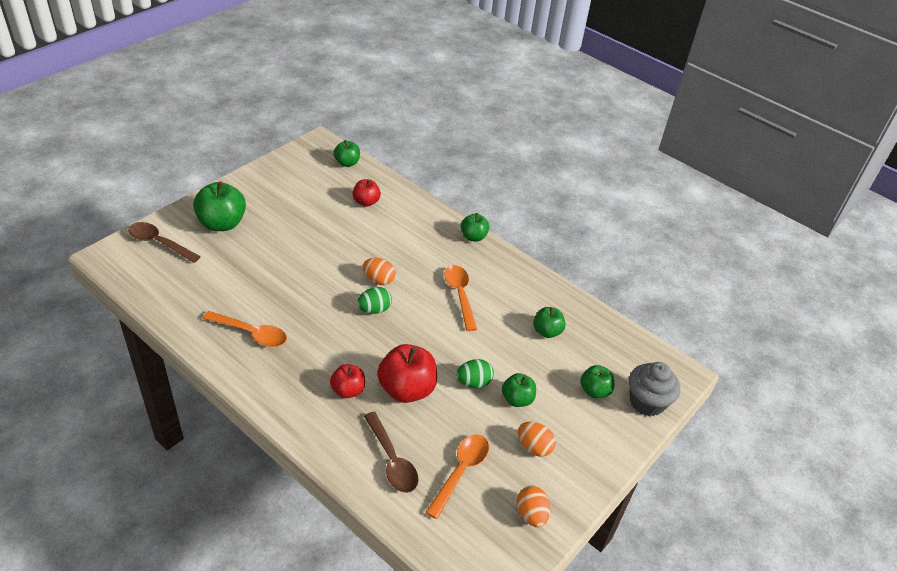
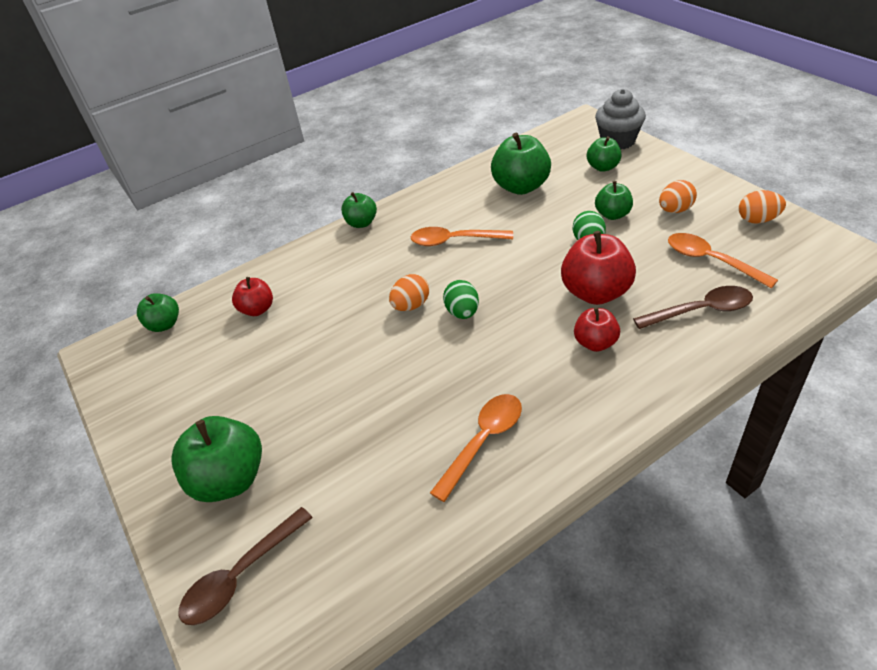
camera: 65 degrees left, 0 degrees up
green apple [533,307,566,338] -> green apple [491,132,551,195], size x1.71

